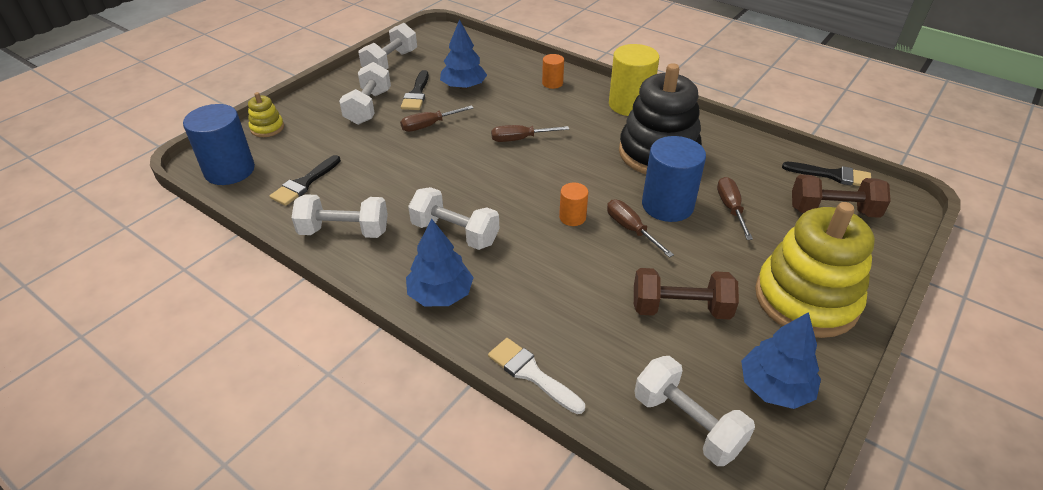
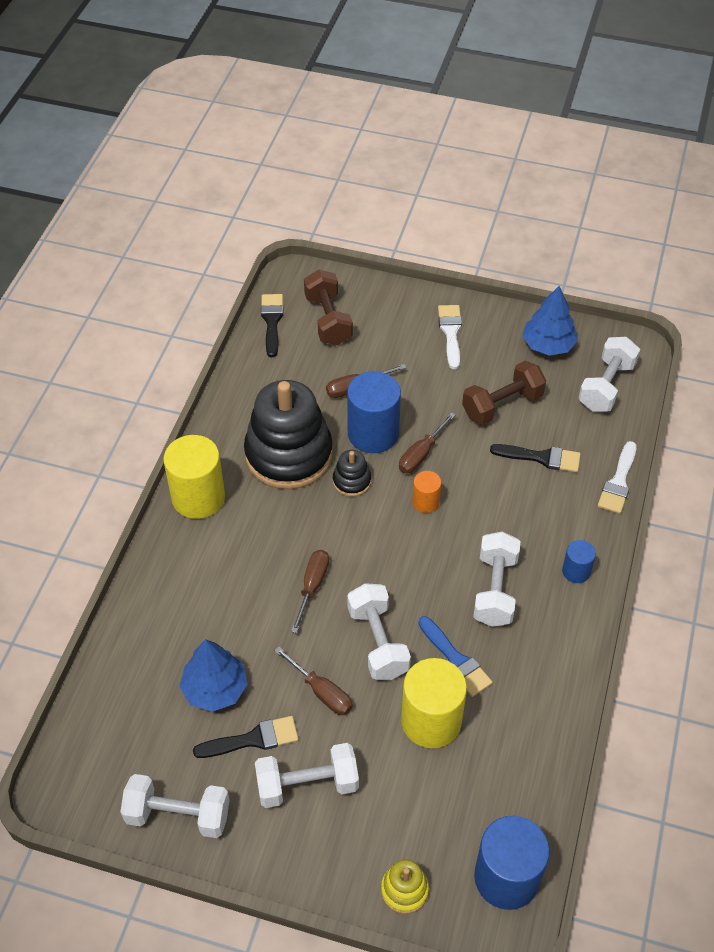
camera: 110 degrees left, 10 degrees up
black brush [270,155,341,206] -> black brush moved to [490,444,581,472]
white dumbbell [292,194,388,238] -> white dumbbell moved to [347,583,411,680]
blue tree [406,218,474,306] -> blue cylinder [562,540,596,583]
brown screwdriver [491,125,569,142] -> brown screwdriver turned 135 degrees counterclockwise [291,550,329,633]
orange cylinder [542,54,564,89] -> none
brown dumbbell [634,268,739,319] -> brown dumbbell turned 75 degrees clockwise [462,361,546,425]
yellow stacking toy [755,202,875,338] -> white brush [438,305,462,369]
none -> black stacking toy [333,450,371,497]
none -> yellow cylinder [401,658,467,748]
none -> blue brush [418,616,492,697]

